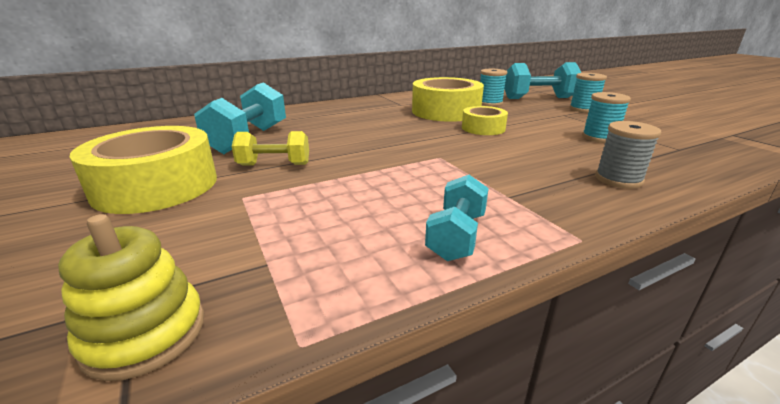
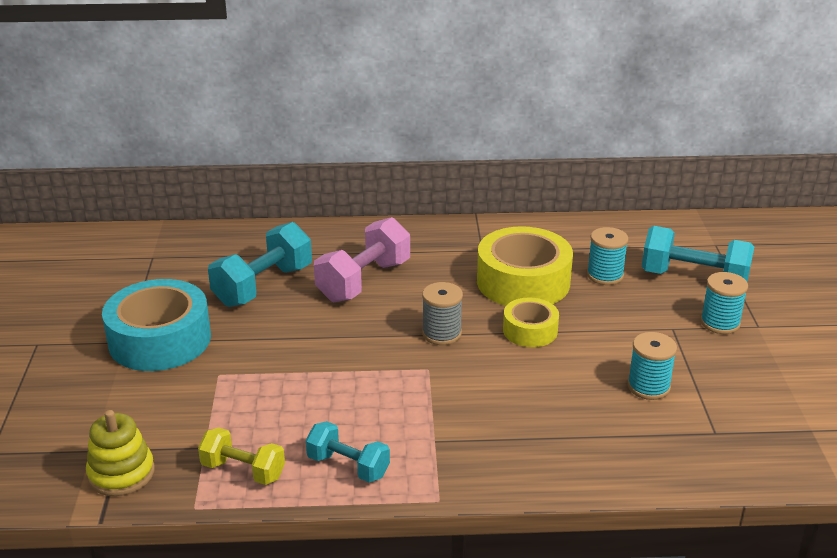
camera: 25 degrees right, 5 degrees up
yellow tape [70,126,217,214] -> turquoise tape [102,279,211,371]
yellow dumbbell [232,131,309,166] -> yellow dumbbell moved to [198,428,285,485]
turquoise dumbbell [425,175,489,261] -> turquoise dumbbell turned 75 degrees clockwise [306,421,390,483]
grey spool [595,121,661,189] -> grey spool moved to [422,282,463,345]
none -> pink dumbbell [314,217,410,302]

